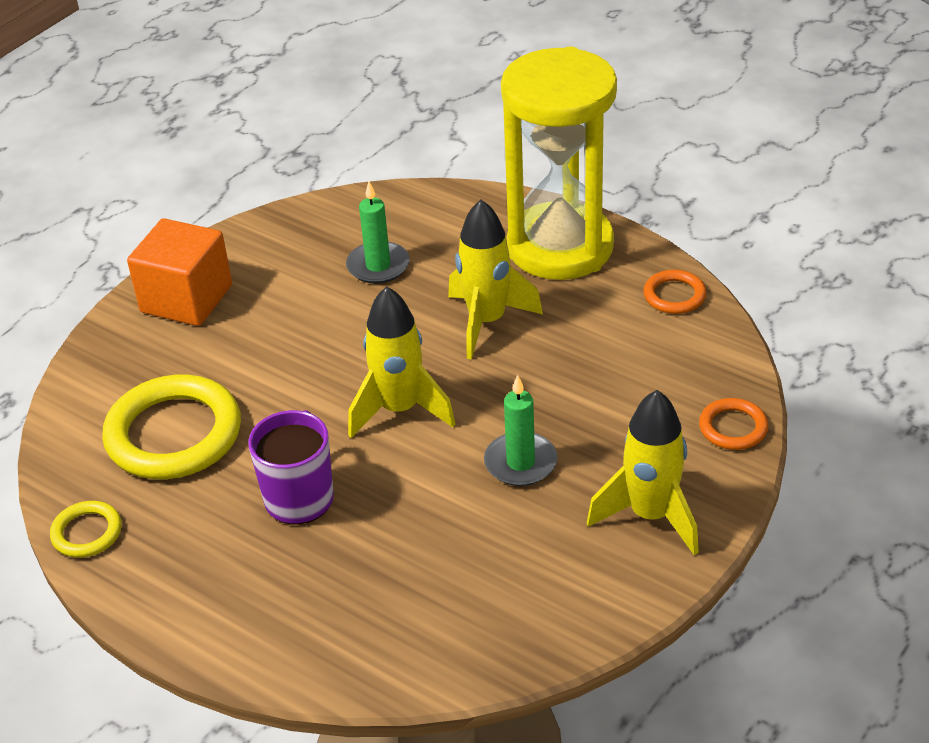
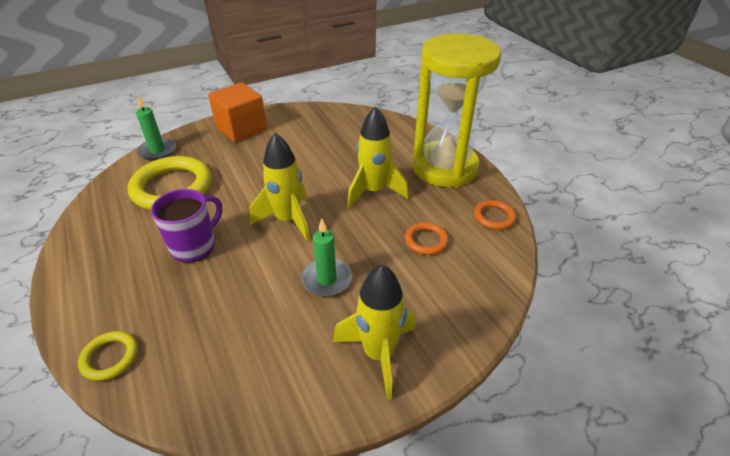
camera: 25 degrees right, 0 degrees up
yellow ring [50,501,122,558] -> yellow ring moved to [78,331,138,381]
green candle [346,182,410,284] -> green candle moved to [136,95,176,161]
orange ring [699,398,769,450] -> orange ring moved to [405,222,449,255]

